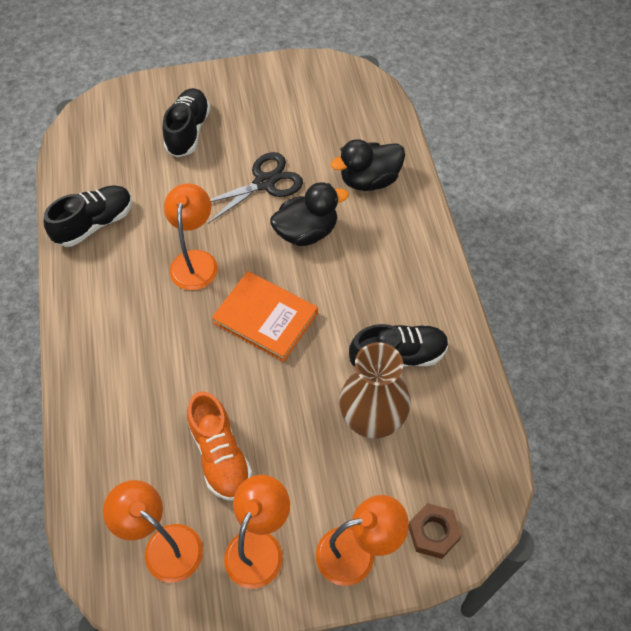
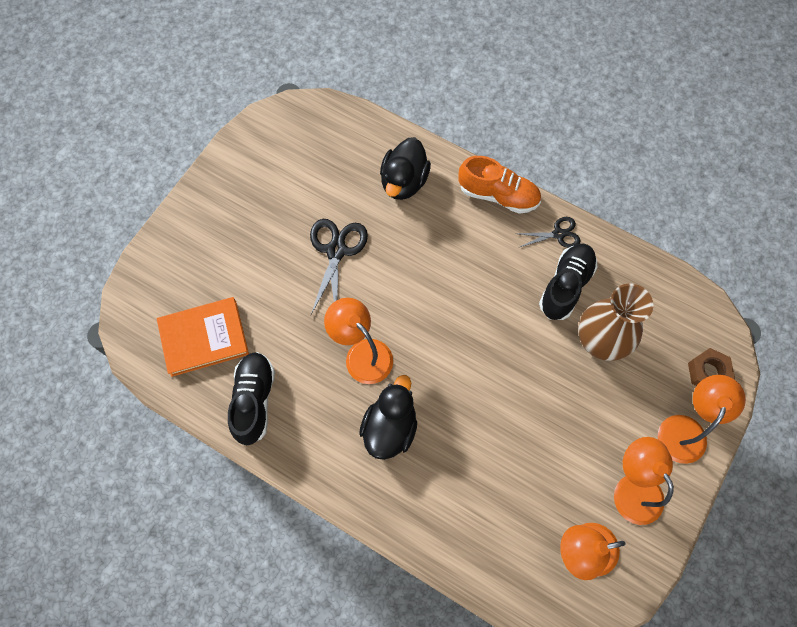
camera: 50 degrees left, 10 degrees up
black shoe [163,88,211,157] -> none
orange shoe [187,391,252,500] -> orange shoe moved to [459,156,541,214]
orange book [212,271,318,362] -> orange book moved to [157,297,249,377]
black duck [270,182,349,246] -> black duck moved to [359,375,417,460]
none -> black scissors [517,217,581,248]

